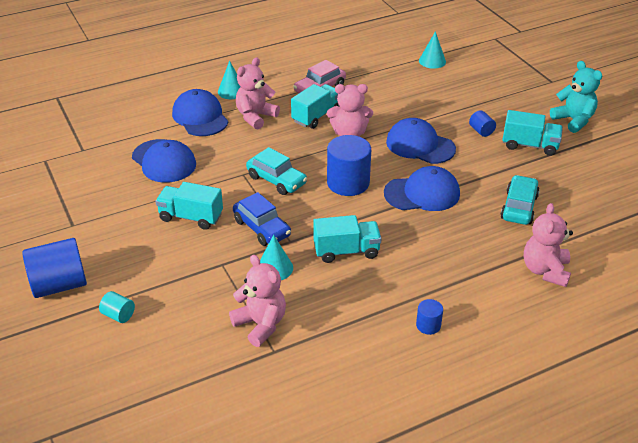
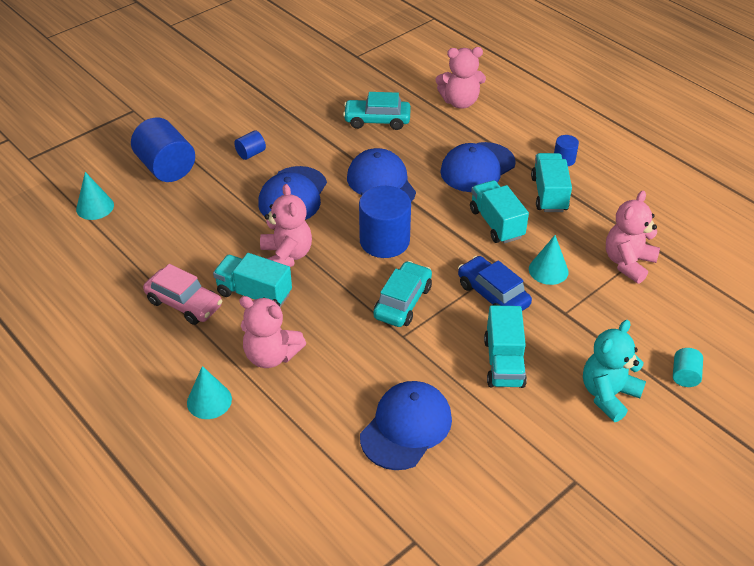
camera: 105 degrees left, 5 degrees up
blue cylinder [22,238,87,298] -> blue cylinder moved to [131,117,195,182]
blue cap [172,89,228,136] -> blue cap moved to [440,142,516,192]
blue car [233,192,291,246] -> blue car turned 75 degrees counterclockwise [458,256,532,311]
turquoise truck [502,110,563,156] -> turquoise truck moved to [531,153,572,212]
turquoise teddy bear [550,61,602,133] -> turquoise teddy bear moved to [583,320,646,422]

